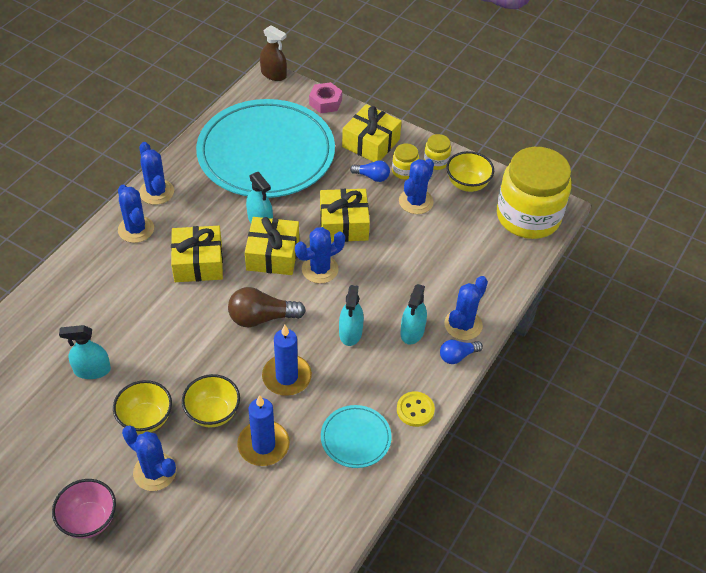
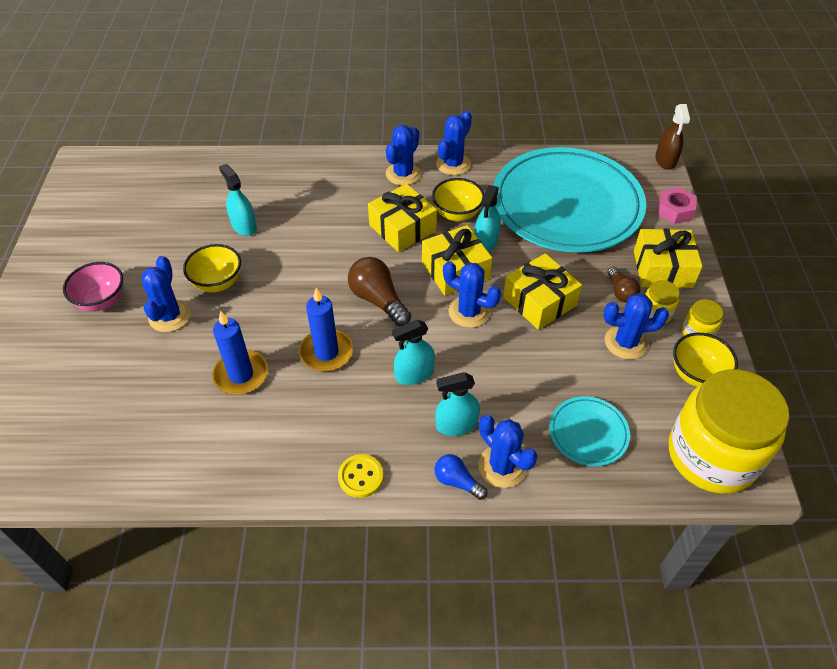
camera: 60 degrees right, 0 degrees up
yellow bowl [182,374,240,428] -> yellow bowl moved to [432,178,484,222]
turquoise plate [321,405,391,468] -> turquoise plate moved to [549,396,630,466]
blue light bulb [350,160,390,182] -> brown light bulb [607,267,640,302]
blue cactus [444,276,488,340] -> blue cactus turned 45 degrees clockwise [478,415,538,488]

